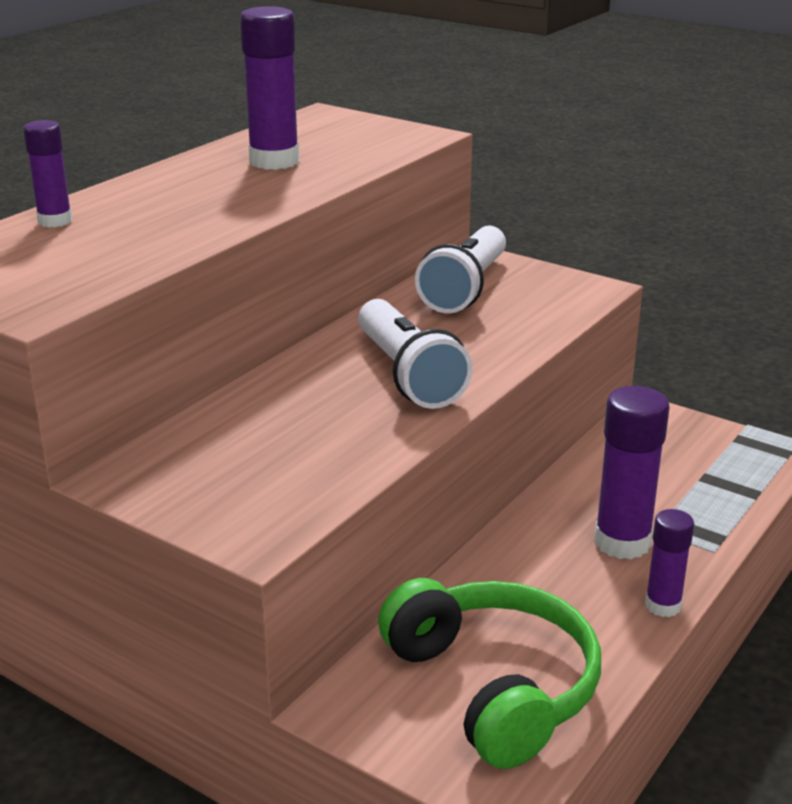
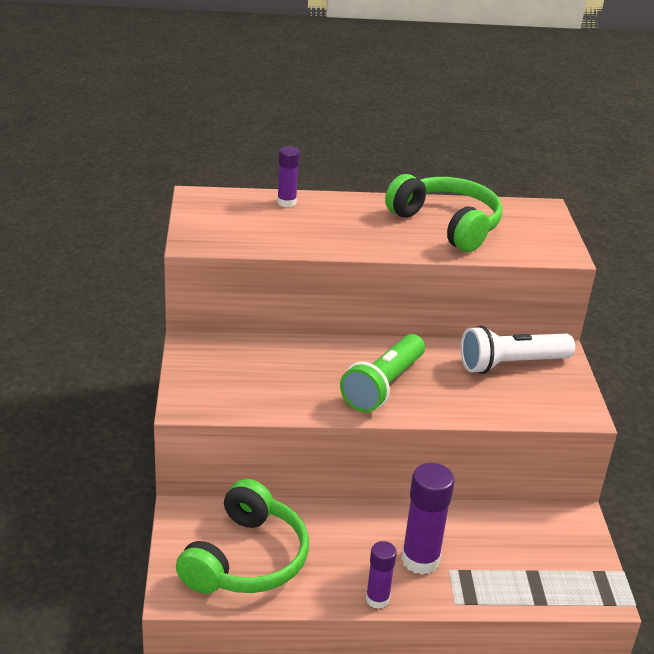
camera: 50 degrees right, 5 degrees up
purple glue stick [240,6,299,170] -> green headphones [385,174,502,252]
white flashlight [358,299,473,409] -> green flashlight [340,334,425,412]

